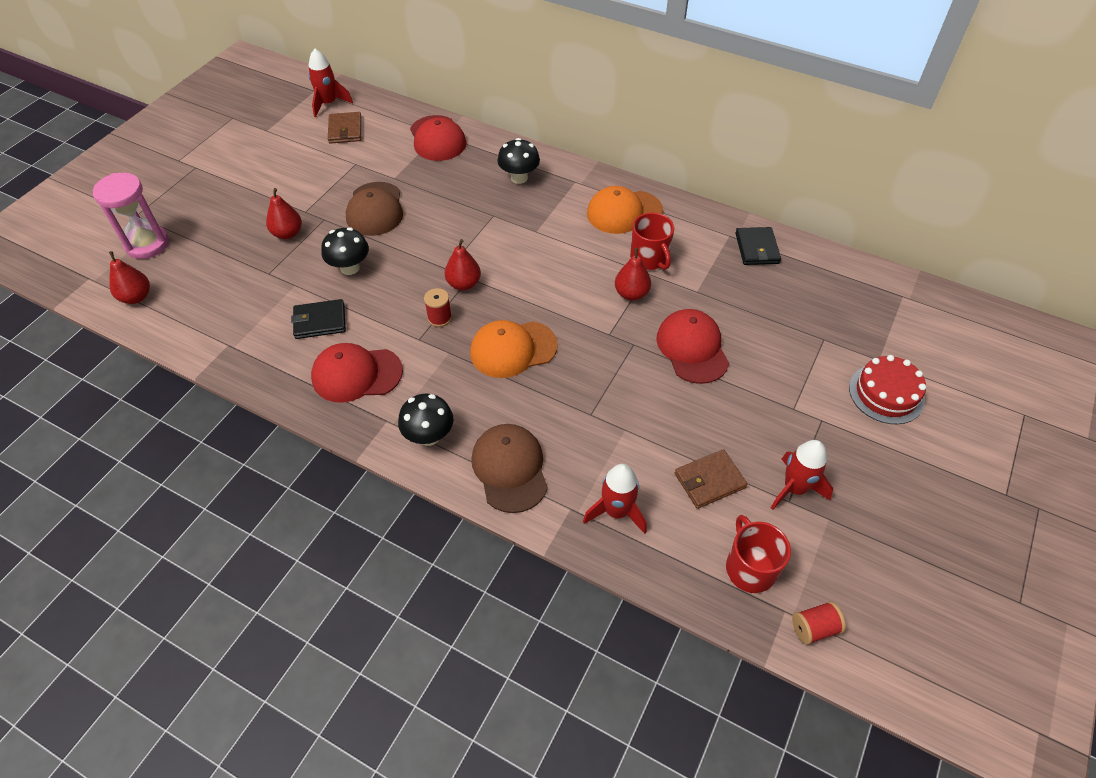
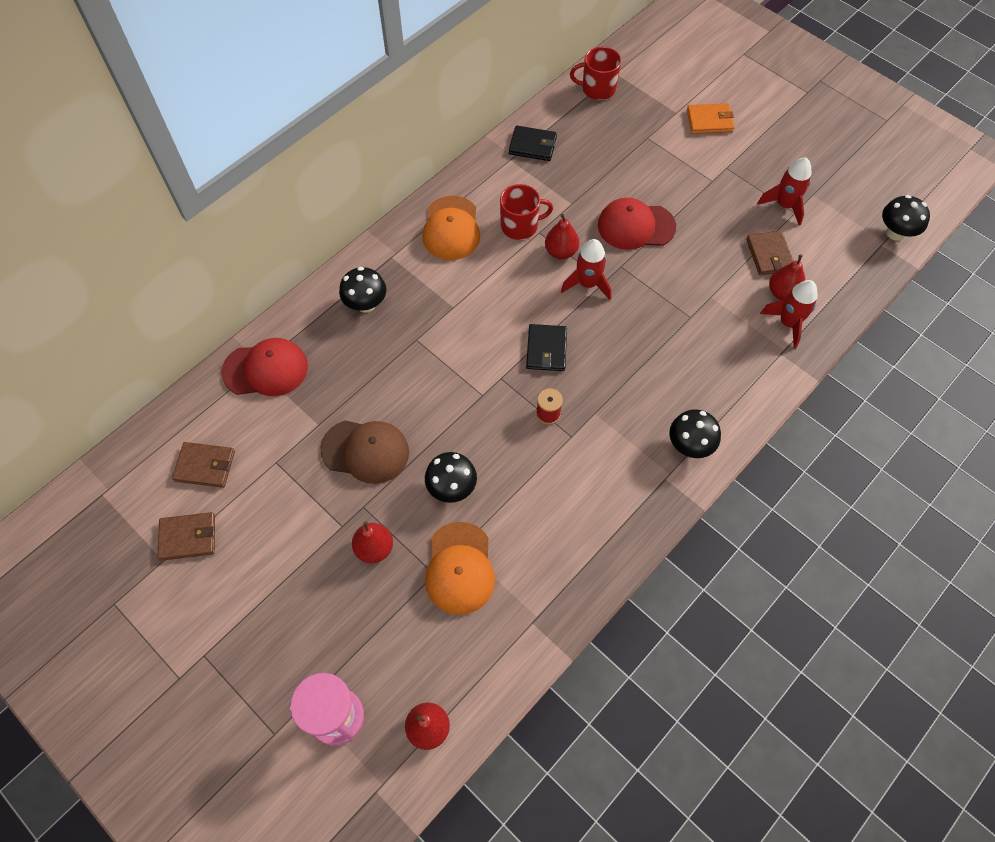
camera: 75 degrees left, 10 degrees up
black wallet [291,299,346,339] -> black wallet moved to [526,324,567,371]
red rocket [308,49,353,117] -> red rocket moved to [561,239,611,300]
red cap [311,343,403,403] -> none
red pear [445,239,481,291] -> red pear moved to [769,254,806,300]
orange cap [470,320,558,378] -> orange cap moved to [425,522,495,615]
brown cap [472,424,548,513] -> none
red mug [726,515,791,593] -> red mug moved to [570,47,621,100]
red spool [792,601,846,645] -> black mushroom [882,195,930,241]
red cake [849,355,926,424] -> orange wallet [687,103,735,134]
none -> brown wallet [157,512,215,561]

